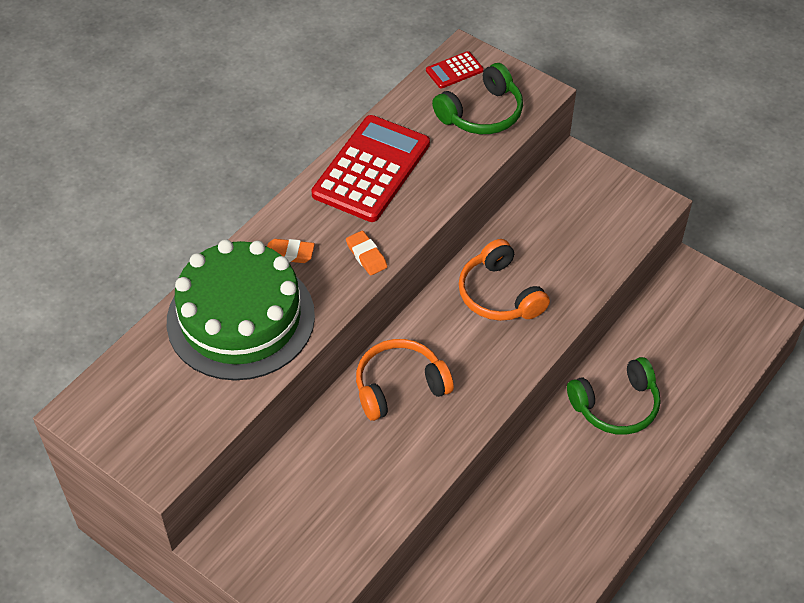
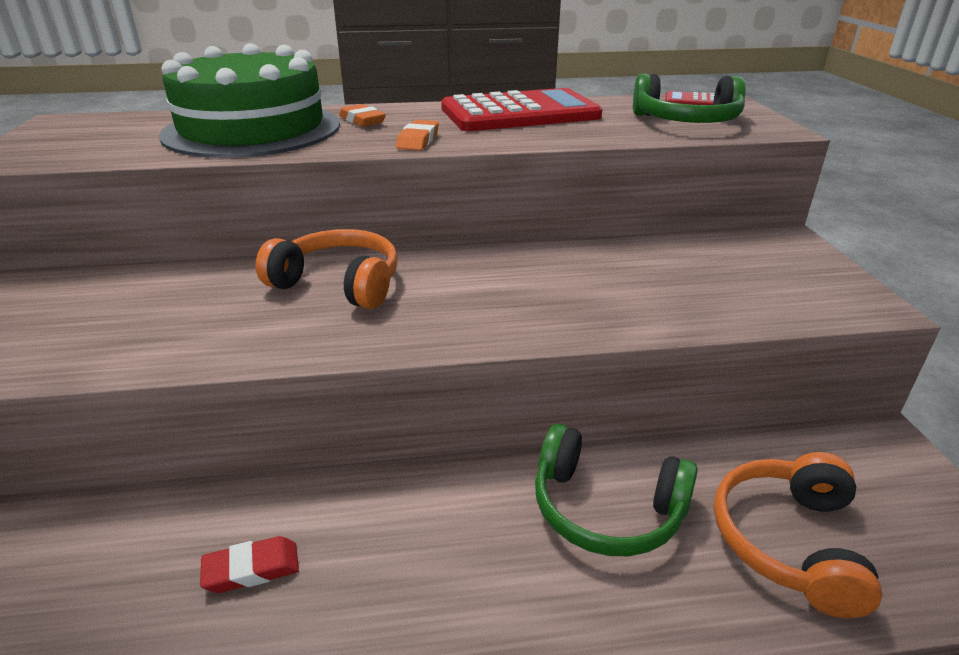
camera: 45 degrees right, 20 degrees down
orange headphones [459,239,550,321] -> orange headphones moved to [714,452,883,618]
none -> red eraser [200,536,299,593]

